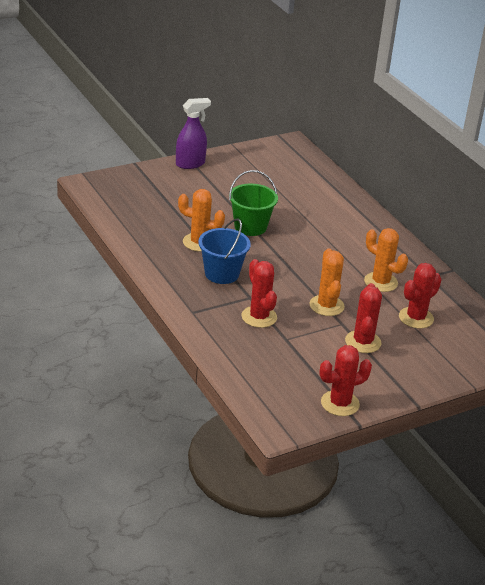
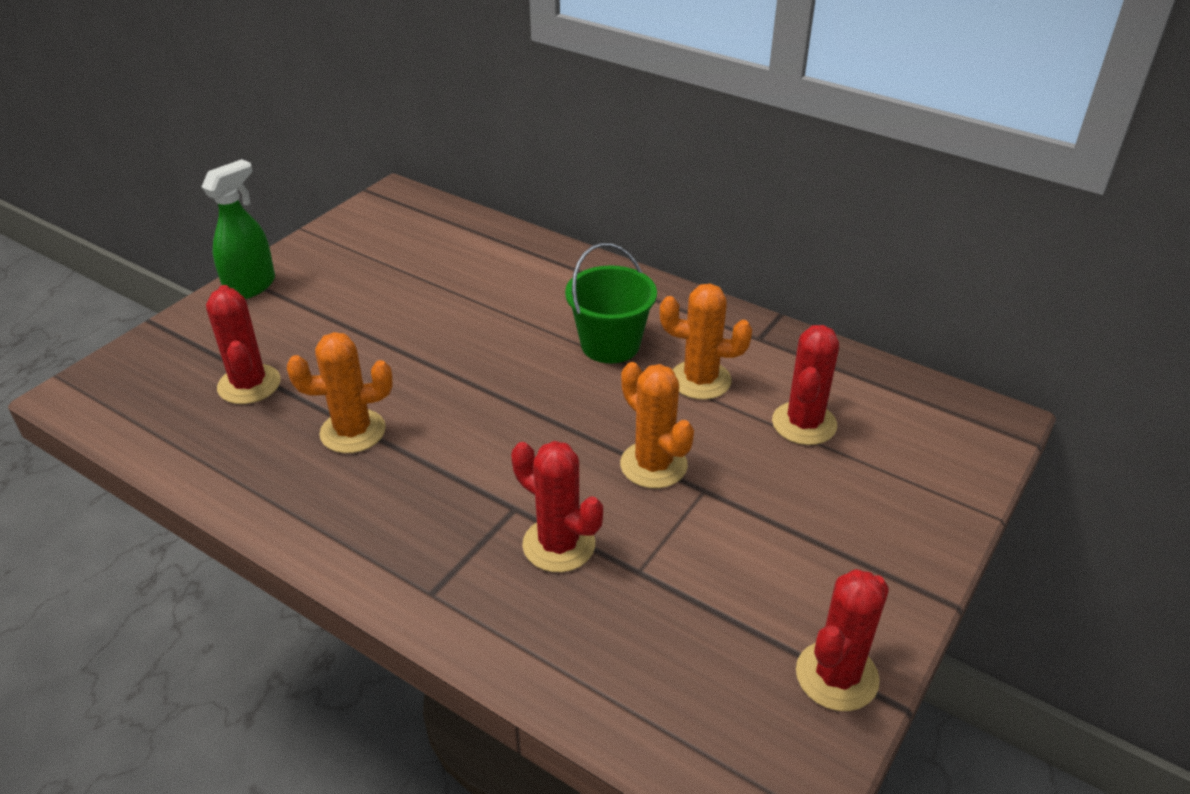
camera: 25 degrees left, 5 degrees up
purple spray bottle [176,98,211,169] -> green spray bottle [202,159,275,299]
blue bucket [198,219,251,284] -> none
green bucket [229,170,278,236] -> green bucket moved to [565,243,657,363]
red cactus [345,283,382,353] -> red cactus moved to [206,285,280,404]

